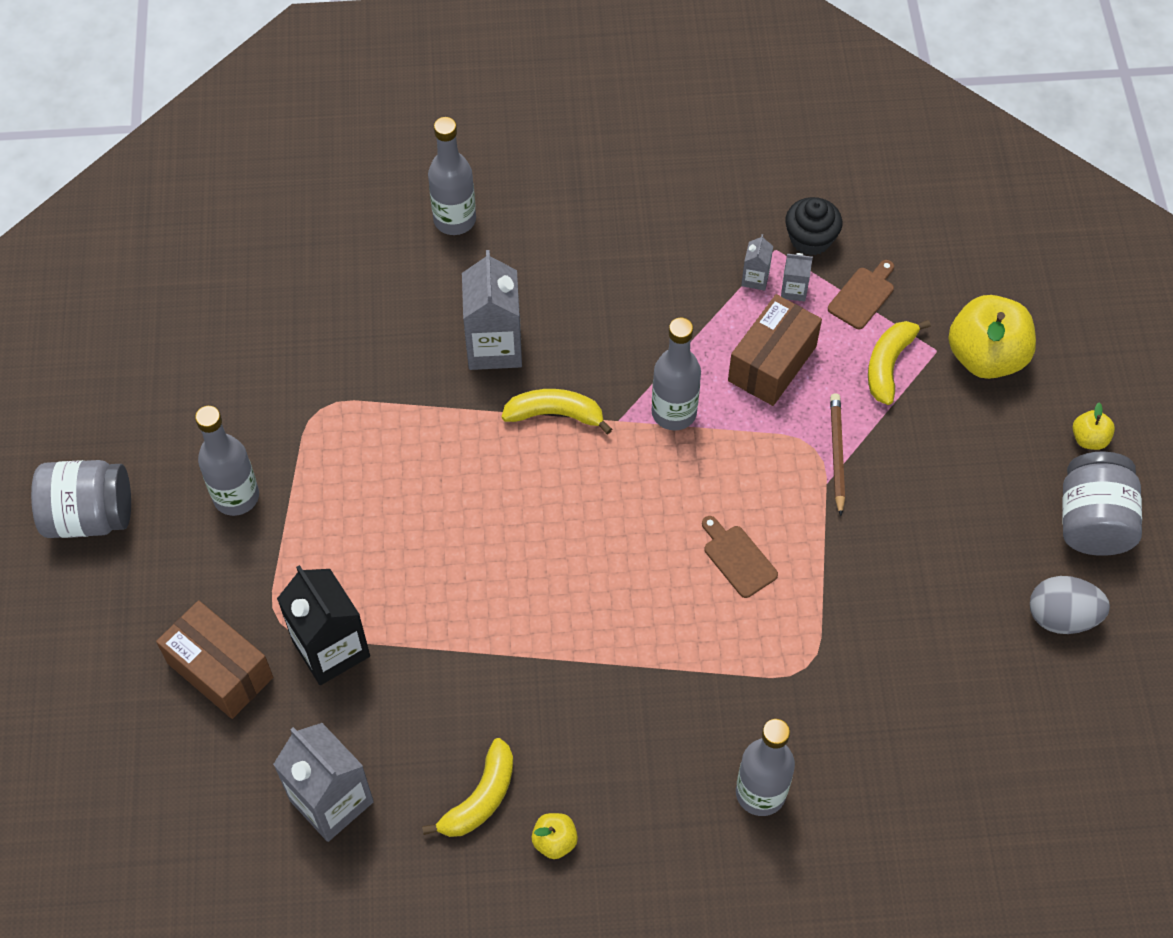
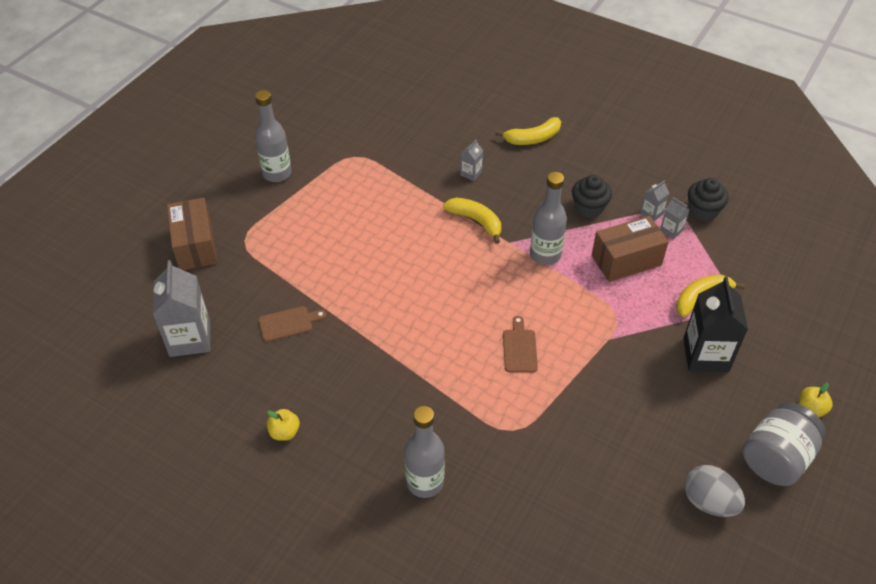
camera: 35 degrees right, 10 degrees down
grey jar [31,460,131,538] -> none
black carton [277,565,370,685] -> black carton moved to [683,277,748,372]
yellow banana [422,738,513,837] -> yellow banana moved to [496,117,561,145]
grey bottle [428,117,476,235] -> none
grey carton [462,250,522,370] -> grey carton [460,139,483,181], size x0.47
brown cutting board [828,260,894,329] -> brown cutting board moved to [259,306,327,342]
brown pencil [830,393,845,516] -> none
yellow apple [948,295,1036,379] -> none
none -> black cupcake [572,175,612,218]

